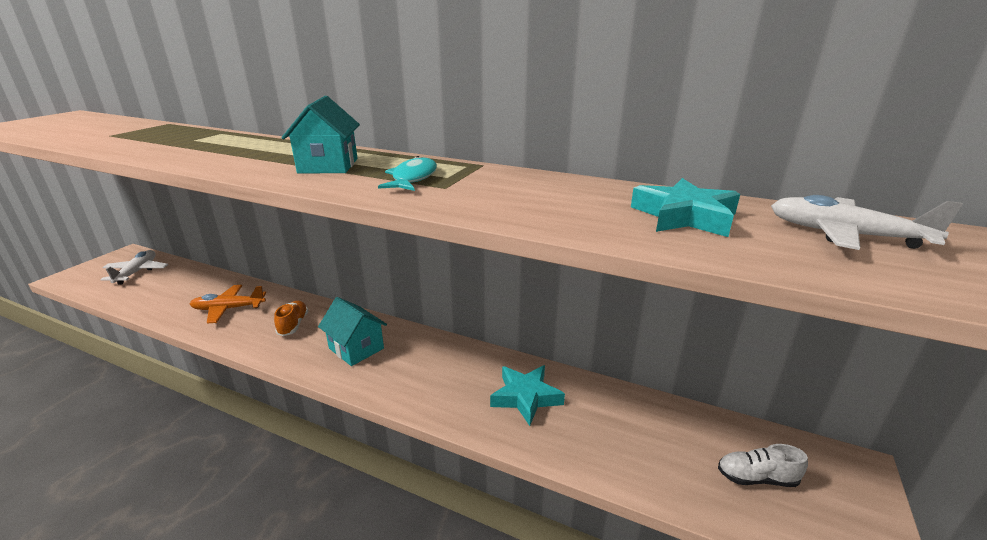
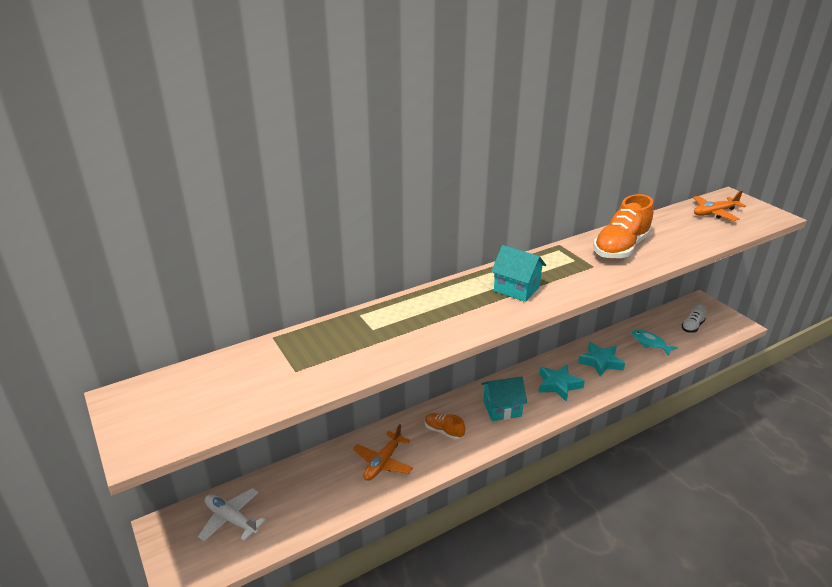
camera: 55 degrees left, 5 degrees up
turquoise fish [378,156,437,191] -> turquoise fish moved to [632,330,678,356]
turquoise star [631,178,740,237] -> turquoise star moved to [539,365,585,402]
white plane [771,195,963,250] -> orange plane [693,190,746,221]
none -> orange shoe [593,194,654,259]

